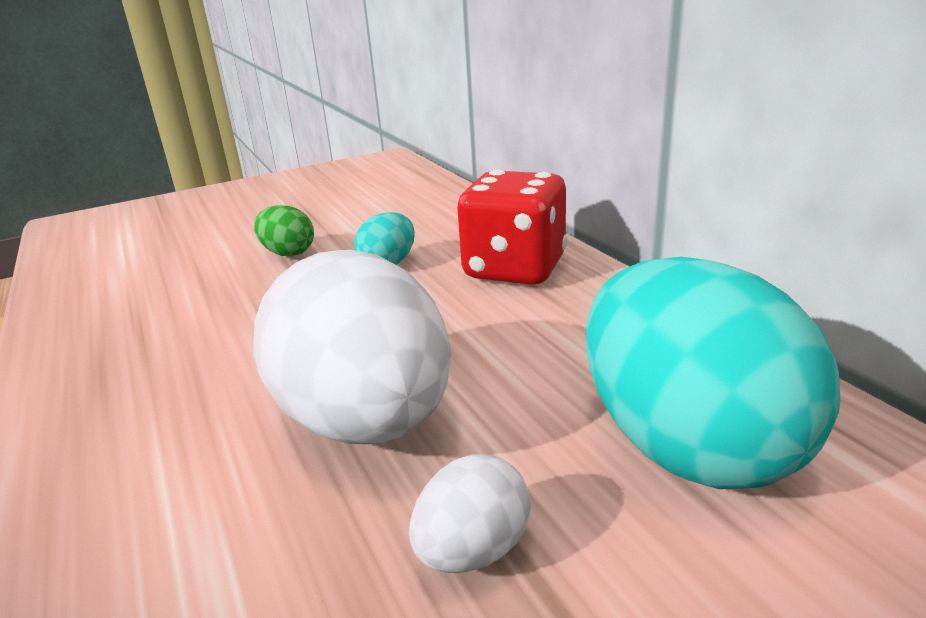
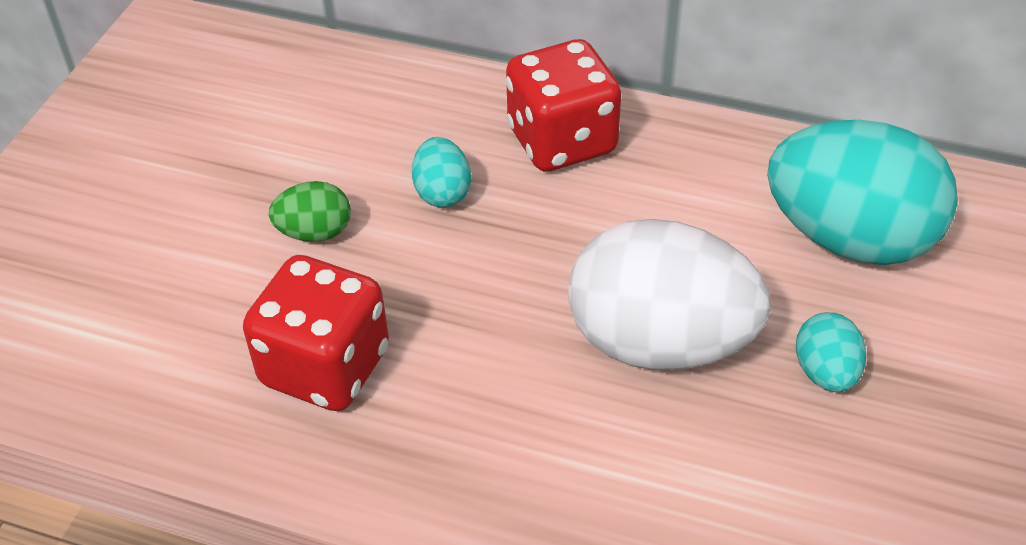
camera: 45 degrees left, 20 degrees up
white egg [409,454,531,573] -> turquoise egg [796,312,866,392]
none -> red dice [243,255,389,411]

